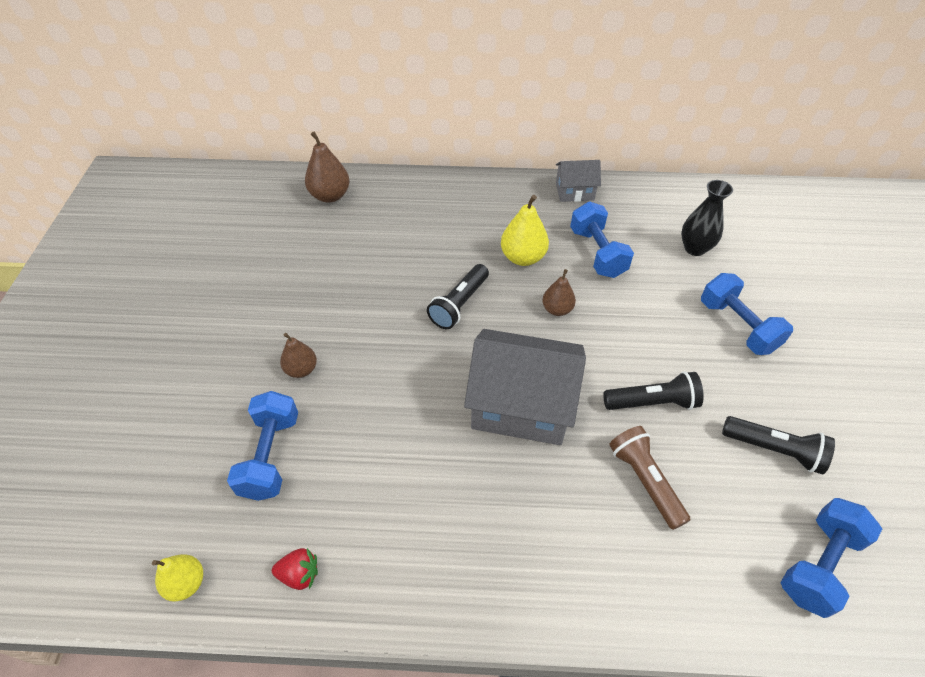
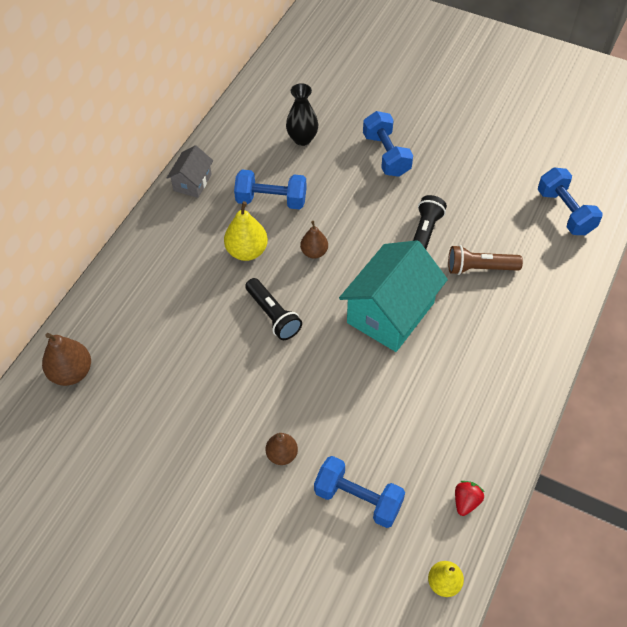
camera: 65 degrees left, 5 degrees up
grey house [464,329,586,445] -> turquoise house [339,240,448,352]
blue dumbbell [701,273,793,355] -> blue dumbbell turned 75 degrees clockwise [363,111,413,177]
black flashlight [722,416,835,474] -> none

